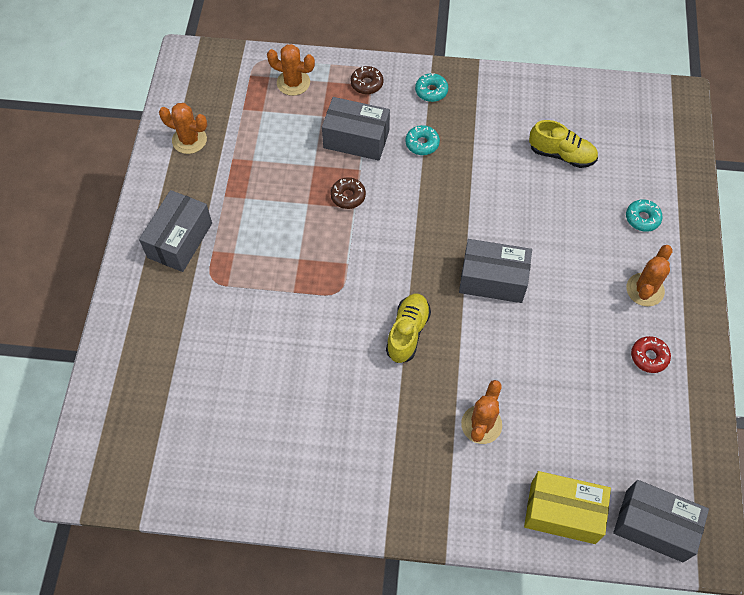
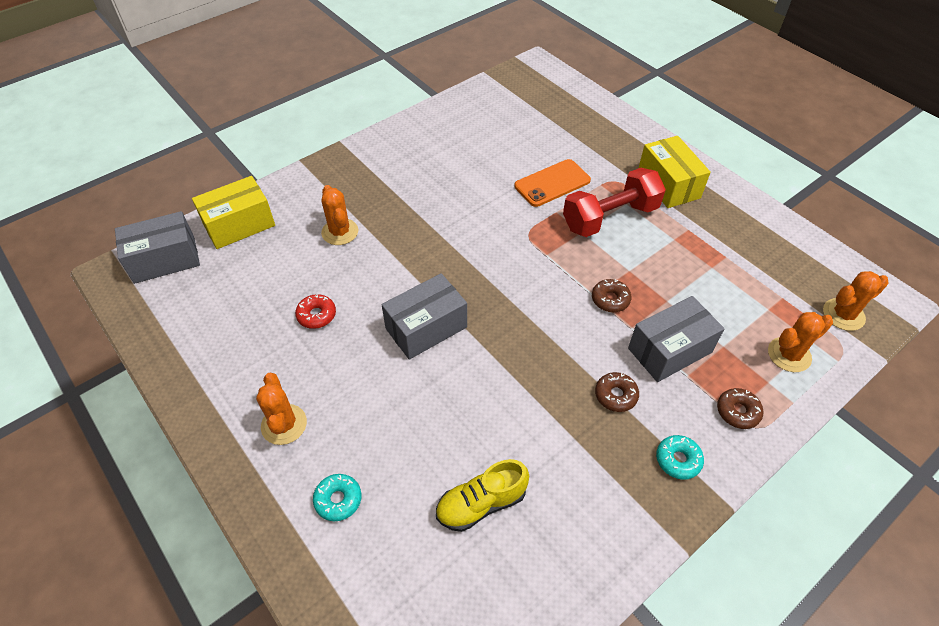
camera: 135 degrees right, 10 degrees down
grey box [139,190,212,272] -> yellow box [639,136,711,208]
orange cactus [159,103,207,154] -> orange cactus moved to [823,271,889,331]
yellow shoe [386,293,431,363] -> none
turquoise donut [406,125,440,155] -> brown donut [595,372,639,412]
red donut [631,336,671,373] -> red donut moved to [295,294,336,329]
none -> orange phone [514,159,591,207]
none -> red dumbbell [563,168,666,237]

